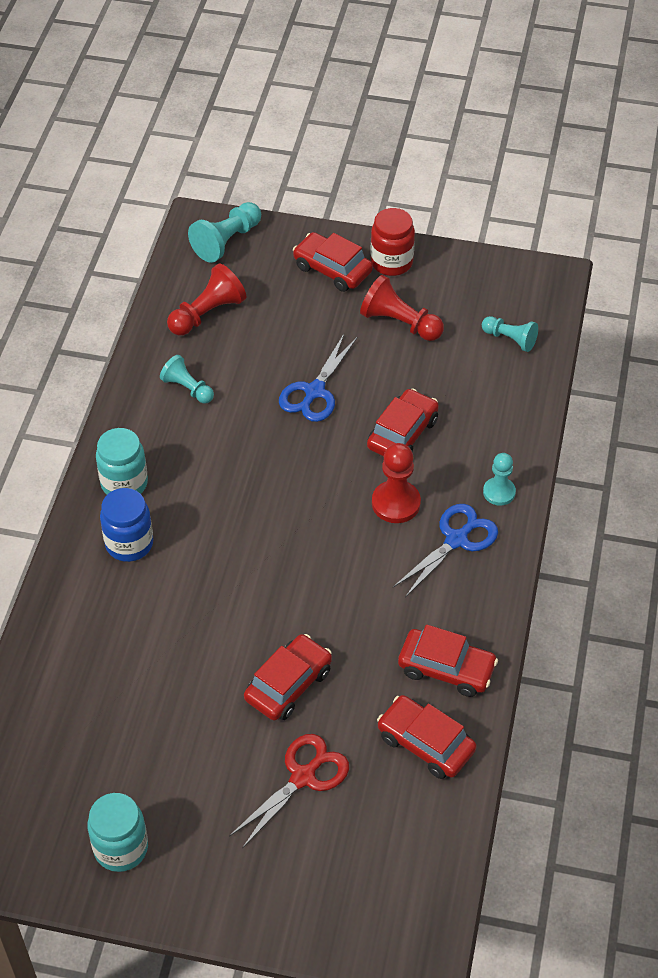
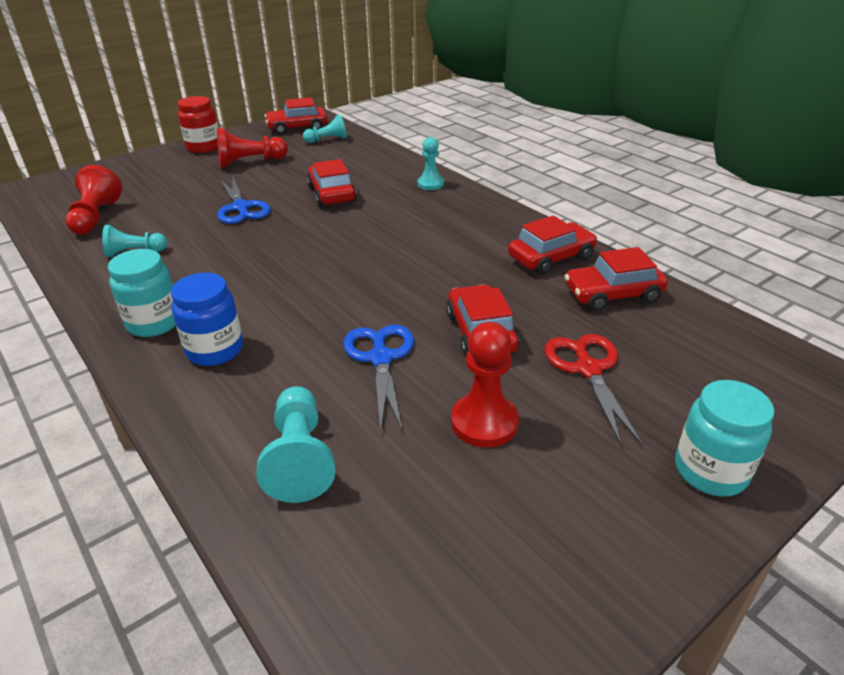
camera: 50 degrees left, 15 degrees down
turquoise jar [87,793,148,872] -> turquoise jar moved to [675,380,774,497]
turquoise pawn [188,202,261,263] -> turquoise pawn moved to [256,386,335,503]
red car [293,232,373,292] -> red car moved to [265,97,327,135]
red pawn [372,443,421,523] -> red pawn moved to [451,322,519,448]
blue scissors [393,504,498,598] -> blue scissors moved to [343,325,414,432]

